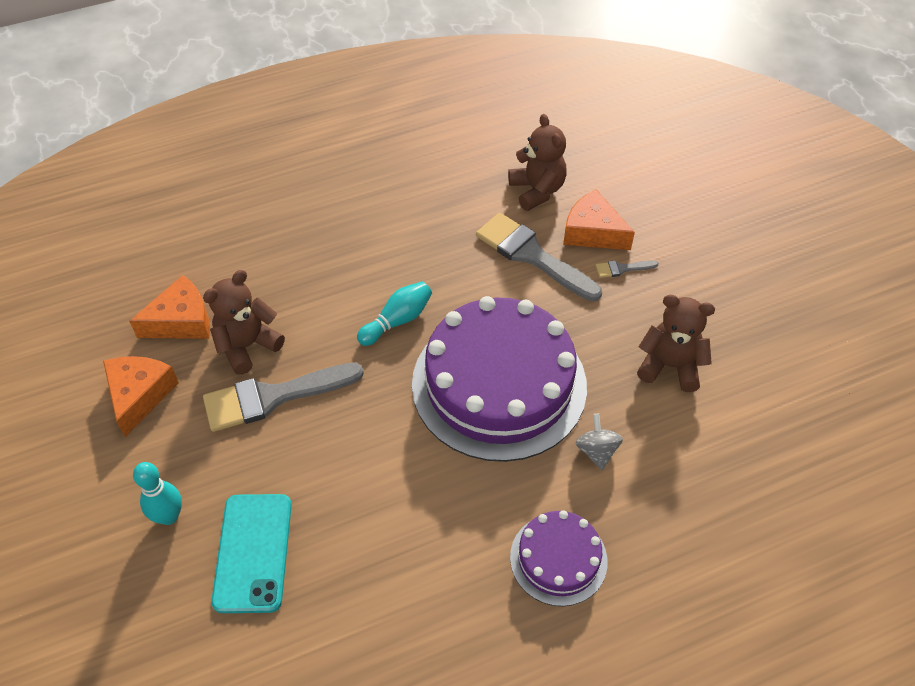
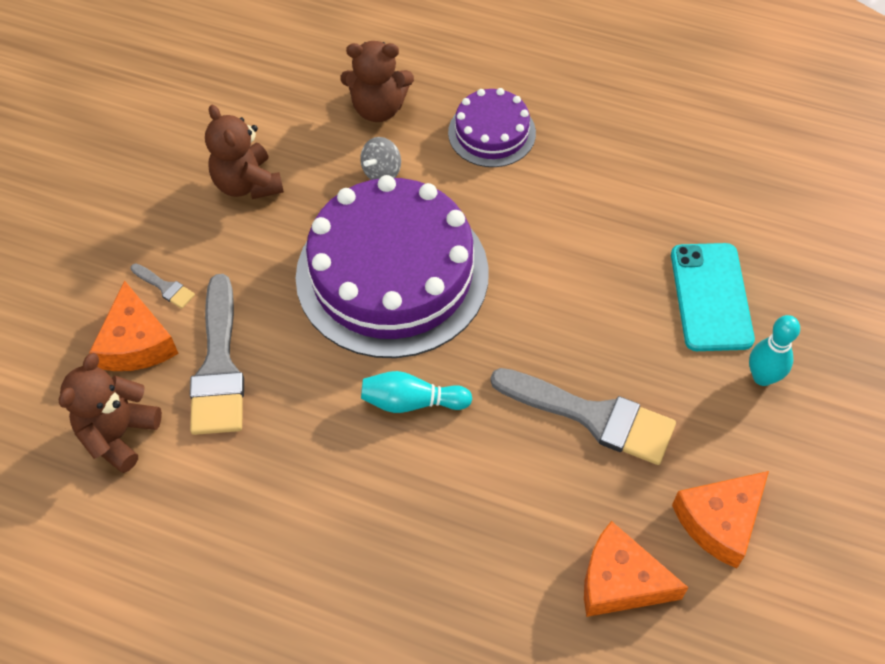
camera: 135 degrees left, 5 degrees up
brown teddy bear [203,270,285,375] -> brown teddy bear moved to [340,41,414,122]
turquoise phone [211,494,292,613] -> turquoise phone turned 45 degrees counterclockwise [671,243,755,351]

